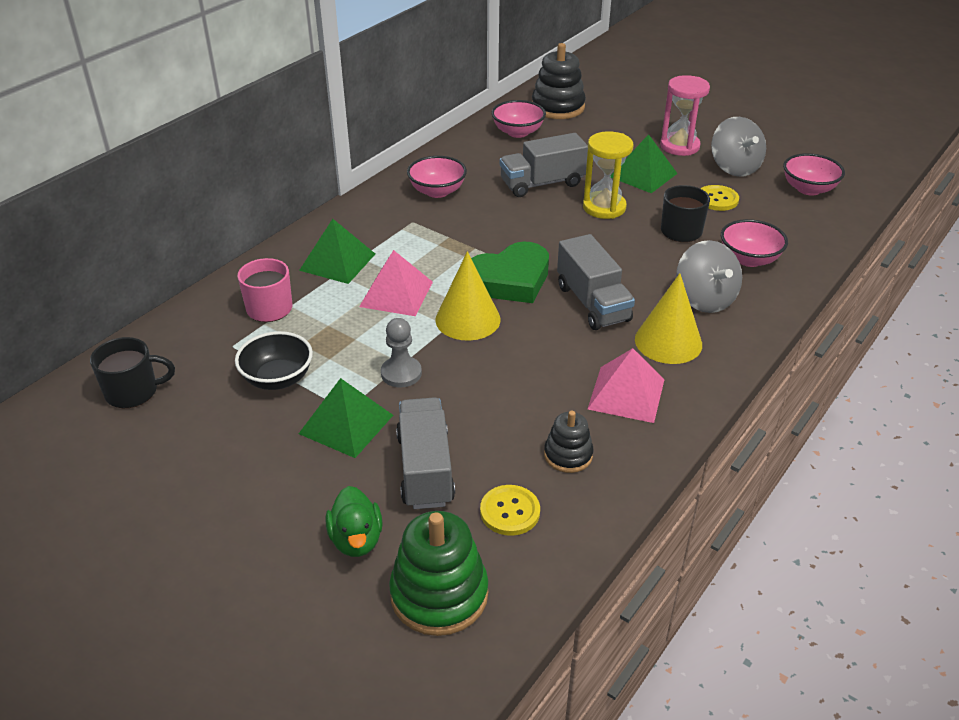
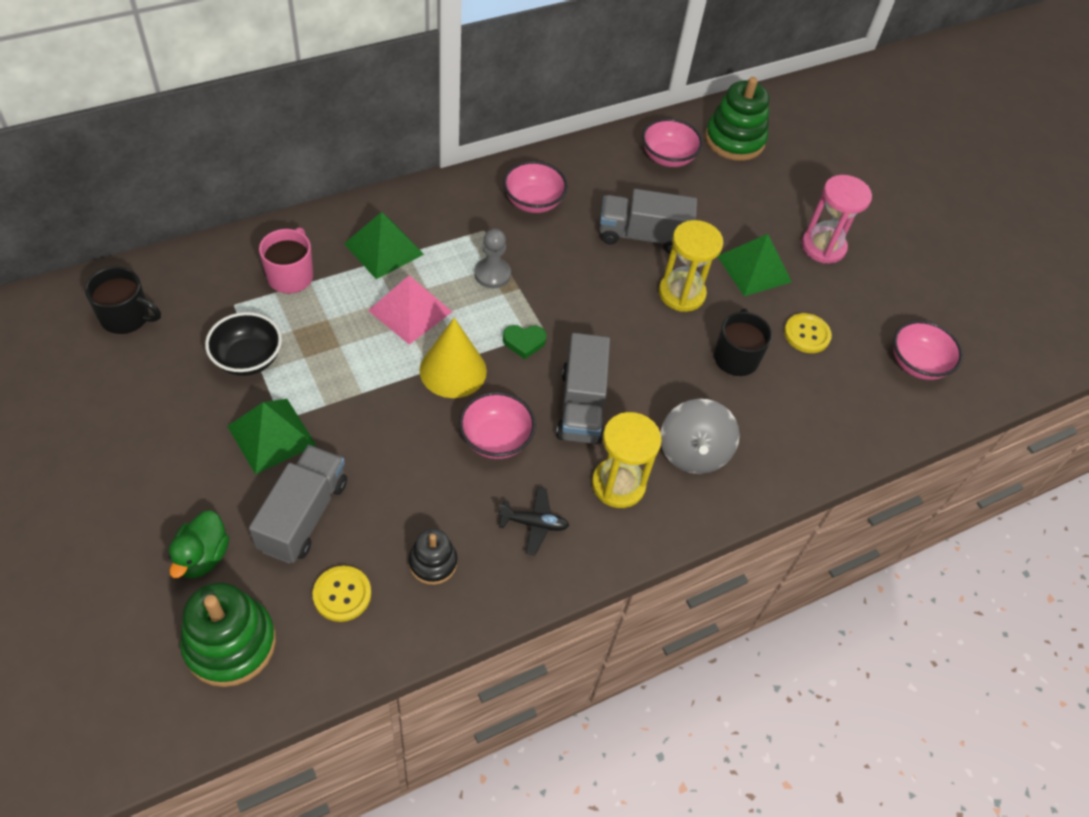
camera: 20 degrees right, 15 degrees up
grey pawn [381,318,422,387] -> grey pawn moved to [474,229,511,288]
green heart [471,242,549,303] -> green heart [503,325,547,359], size x0.46
black stacking toy [532,43,586,119] -> green stacking toy [705,77,770,161]
pink pyramid [588,348,664,423] -> black plane [498,487,569,555]
yellow cone [635,273,702,364] -> yellow hourglass [592,412,662,508]
grey spinning top [711,117,766,177] -> none
pink bowl [721,219,788,267] -> pink bowl moved to [459,392,536,459]

